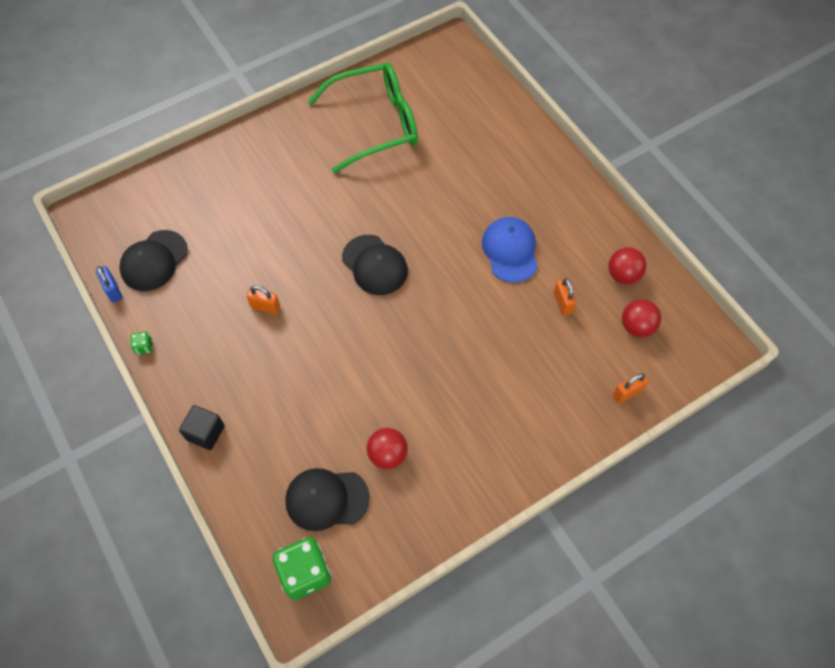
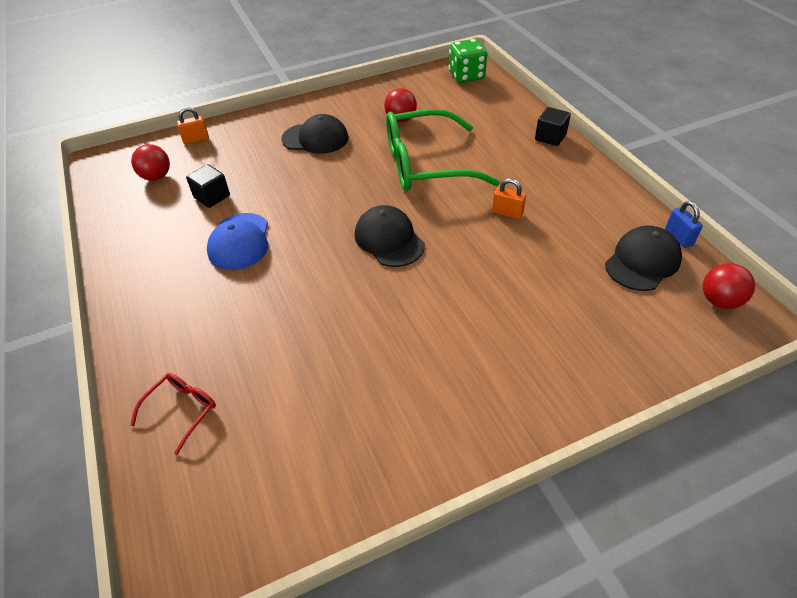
camera: 170 degrees left, 15 degrees down
green dice [130,331,153,355] -> none
black cap [285,468,370,531] -> black cap moved to [281,114,348,154]
green glasses [308,63,418,173] -> green glasses moved to [386,109,500,191]
orange padlock [553,278,577,316] -> black cube [186,164,230,208]
red ball [608,247,647,284] -> red ball moved to [703,263,755,309]
none -> red glasses [130,373,216,455]

